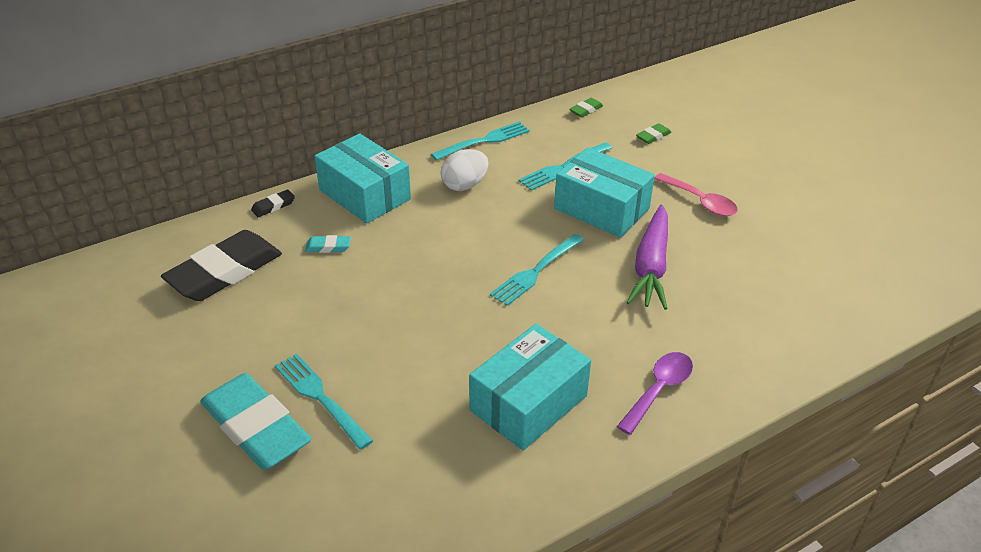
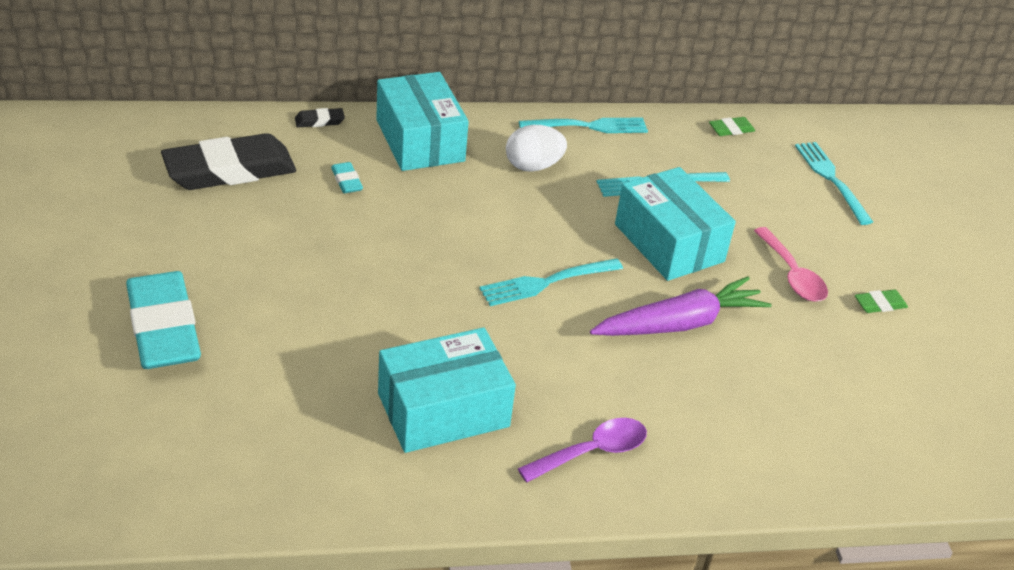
camera: 20 degrees right, 0 degrees up
turquoise fork [275,353,373,450] -> turquoise fork moved to [795,142,873,225]
turquoise eraser [305,235,351,253] -> turquoise eraser turned 45 degrees clockwise [331,162,363,193]
purple carrot [626,205,668,310] -> purple carrot turned 150 degrees counterclockwise [590,276,771,336]
green eraser [636,123,671,144] -> green eraser moved to [855,289,908,313]

